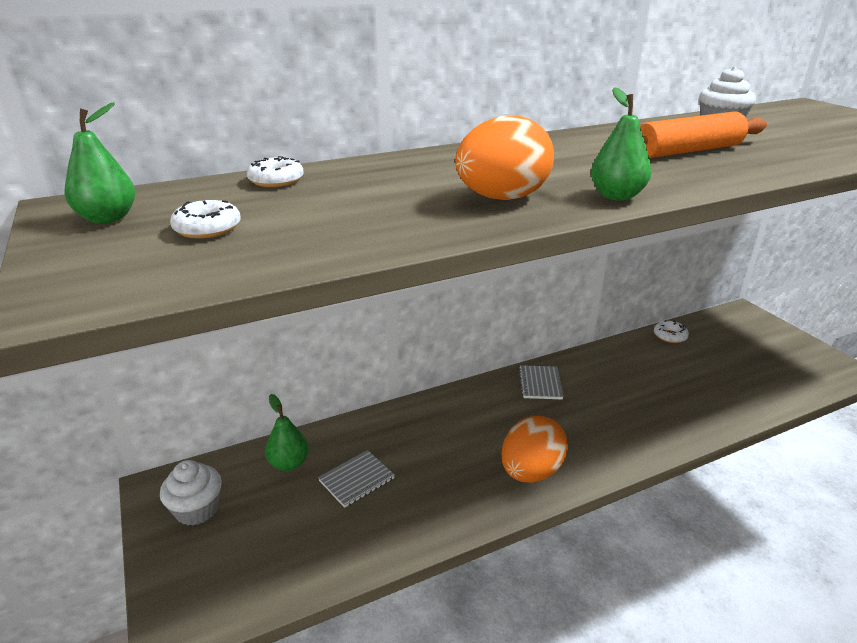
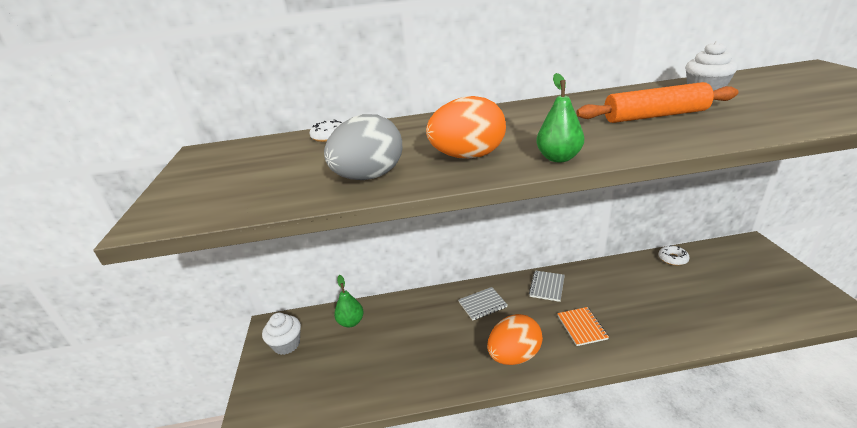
camera: 20 degrees right, 0 degrees up
green pear [64,102,135,224] -> none
white donut [170,200,241,238] -> none
grey notebook [318,450,395,508] -> grey notebook moved to [459,287,507,321]
none -> grey egg [324,114,402,180]
none -> orange notebook [557,307,609,346]

